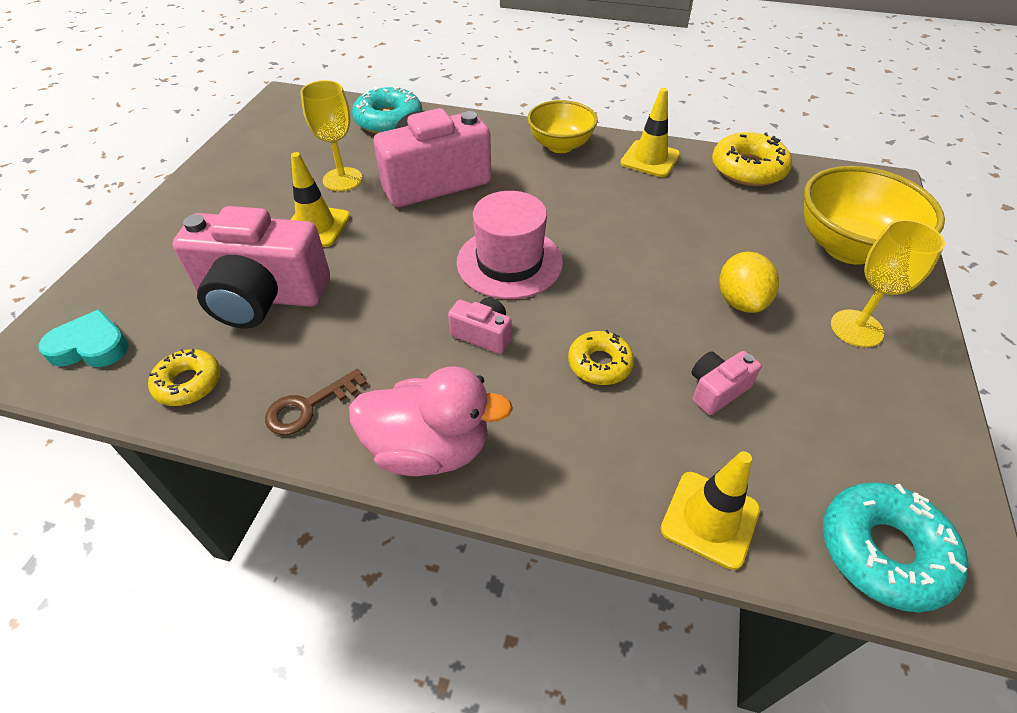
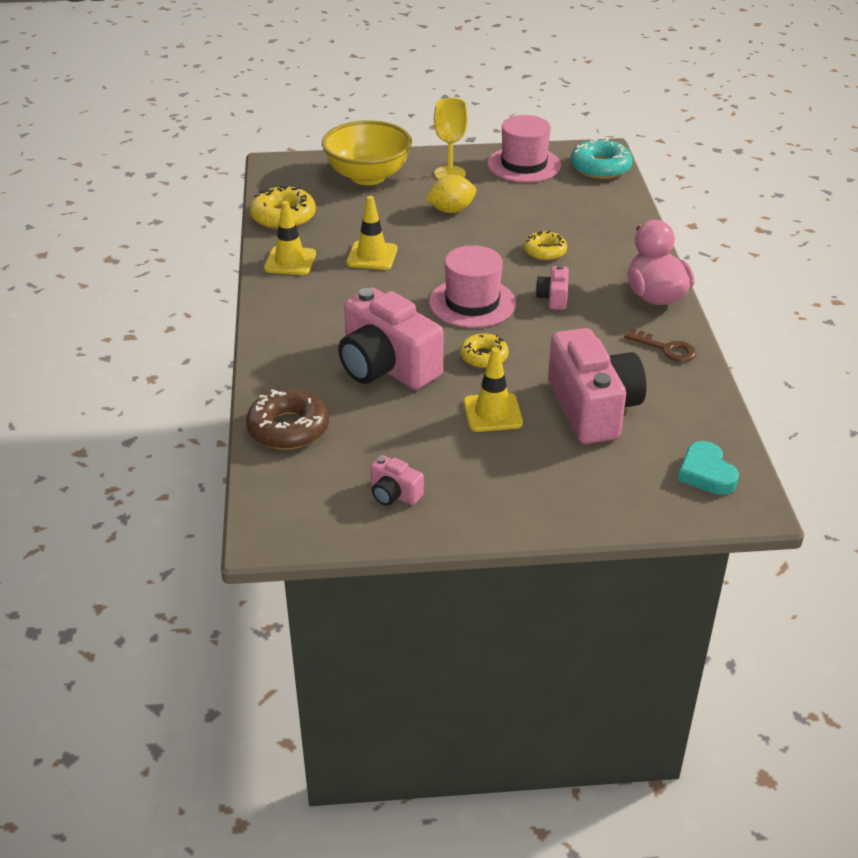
camera: 110 degrees left, 10 degrees down
yellow donut [148,348,221,406] -> yellow donut moved to [460,333,509,368]
yellow goblet [300,80,363,191] -> none
turquoise donut [352,87,422,134] -> brown donut [246,388,329,450]
yellow bowl [527,100,598,153] -> none
yellow traffic cone [661,451,760,570] -> yellow traffic cone moved to [346,196,397,270]
pink camera [692,351,762,415] -> pink camera moved to [370,455,424,506]
none -> pink hat [487,115,561,183]

